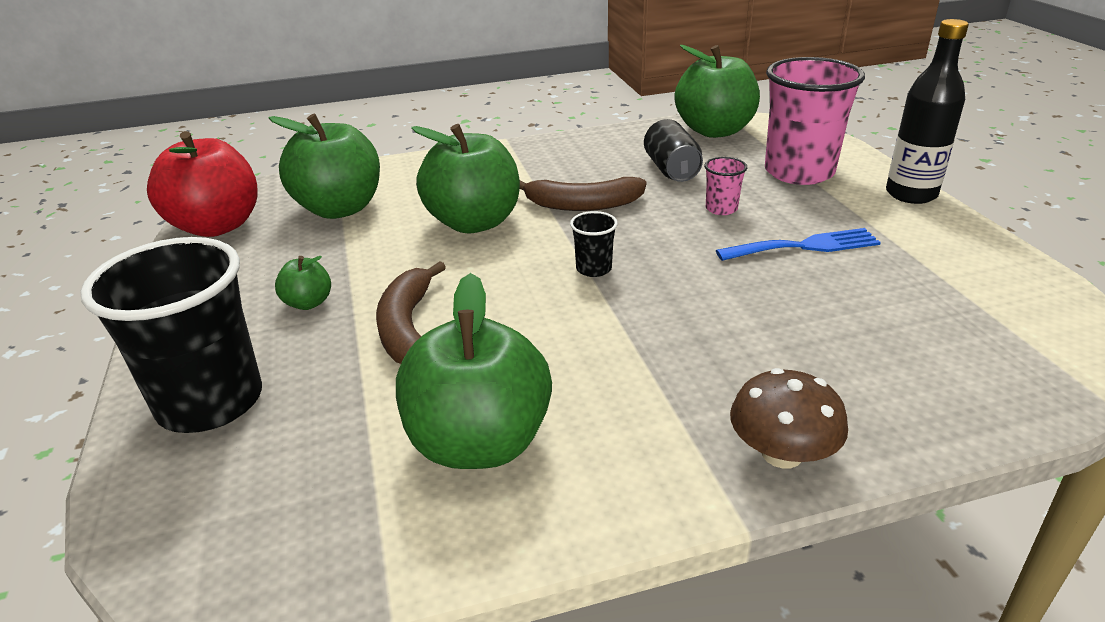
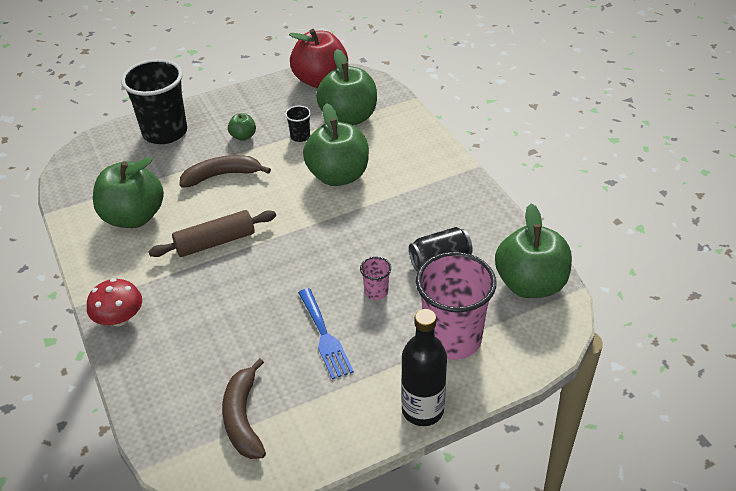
camera: 80 degrees right, 10 degrees up
brown banana [520,177,646,211] -> brown banana moved to [222,358,266,459]
black cup [570,211,618,277] -> black cup moved to [285,106,311,142]
brown mushroom [730,368,848,469] -> red mushroom [87,278,142,326]
none -> brown rolling pin [148,210,276,257]

